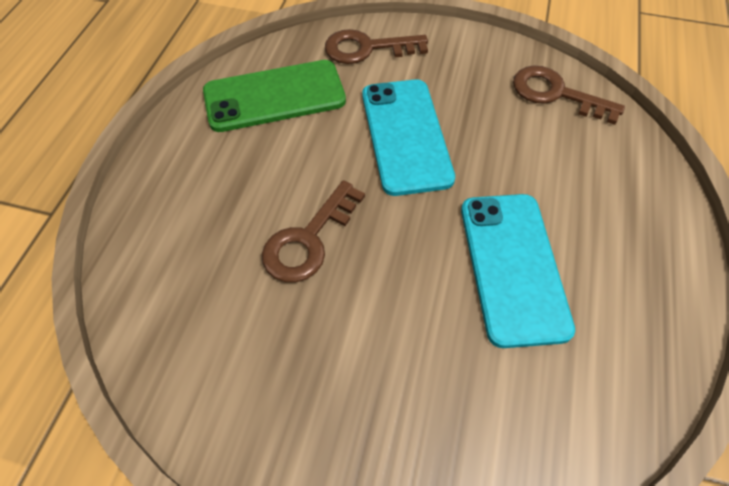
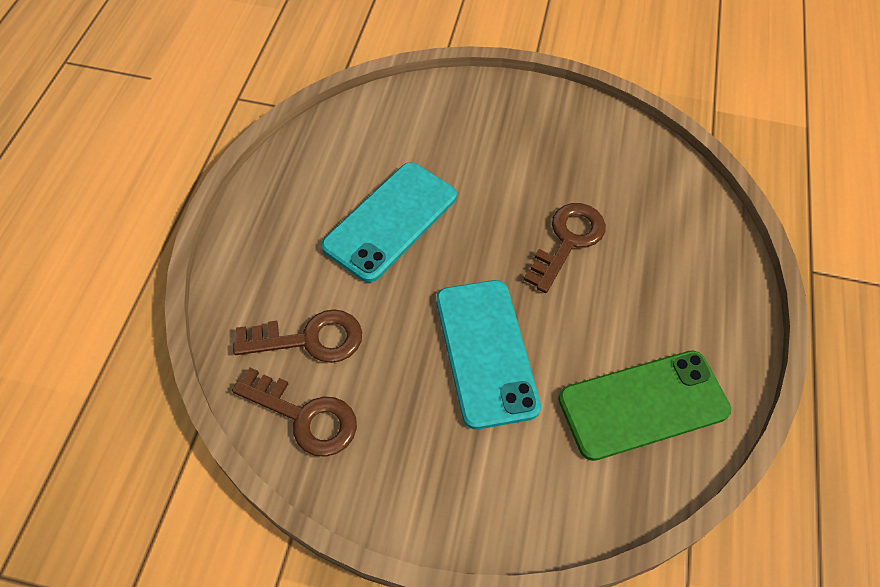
camera: 175 degrees right, 0 degrees up
brown key [325,29,428,64] -> brown key moved to [233,309,362,363]
turquoise phone [461,194,575,348] -> turquoise phone turned 45 degrees clockwise [322,162,457,283]

